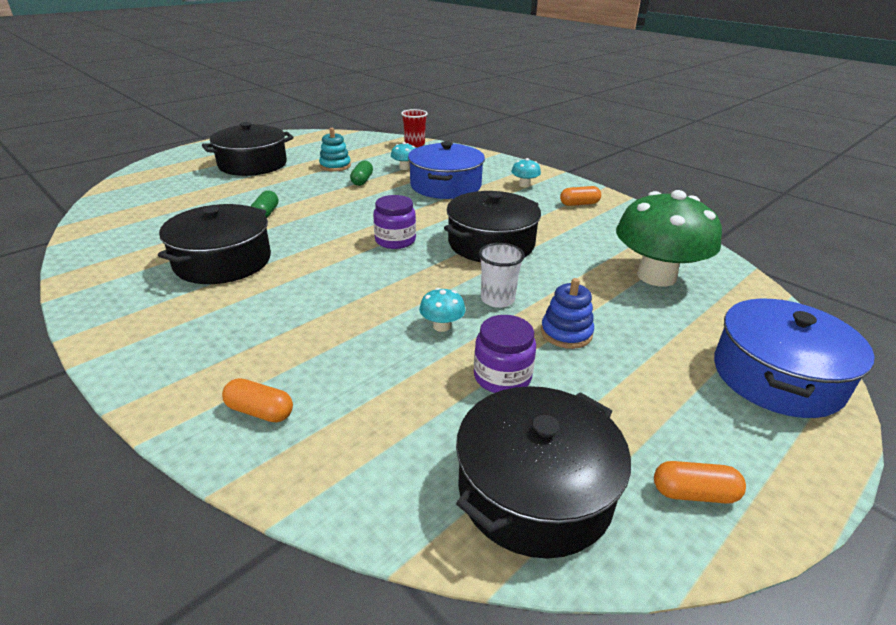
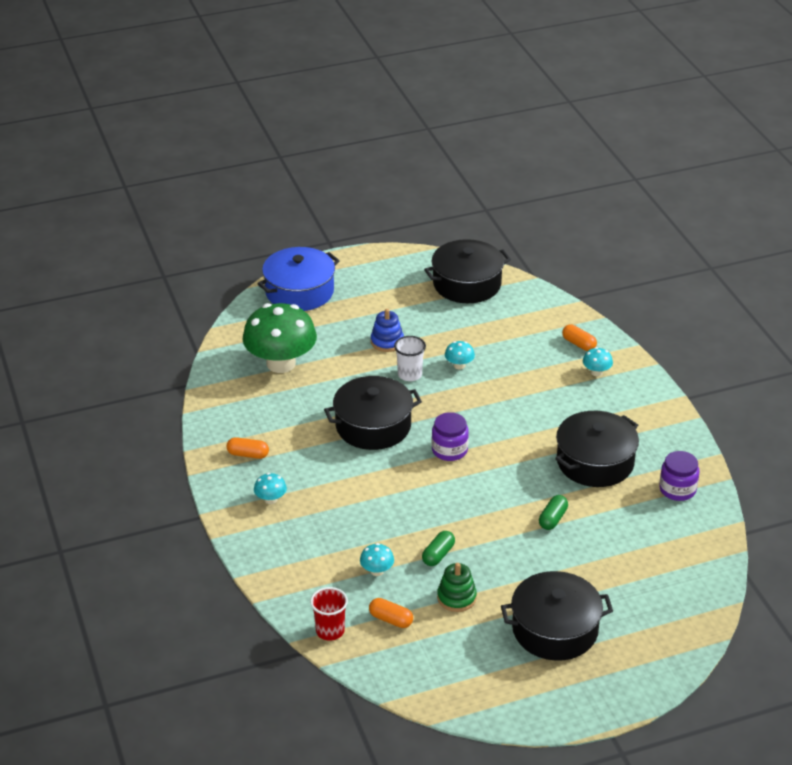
camera: 155 degrees left, 5 degrees up
turquoise stacking toy [319,128,351,172] -> green stacking toy [437,563,477,612]
blue pot [408,141,485,199] -> none
purple jar [474,315,536,393] -> purple jar moved to [659,451,699,501]
orange capsule [654,461,746,504] -> orange capsule moved to [369,598,413,628]
none -> turquoise mushroom [583,347,613,376]

